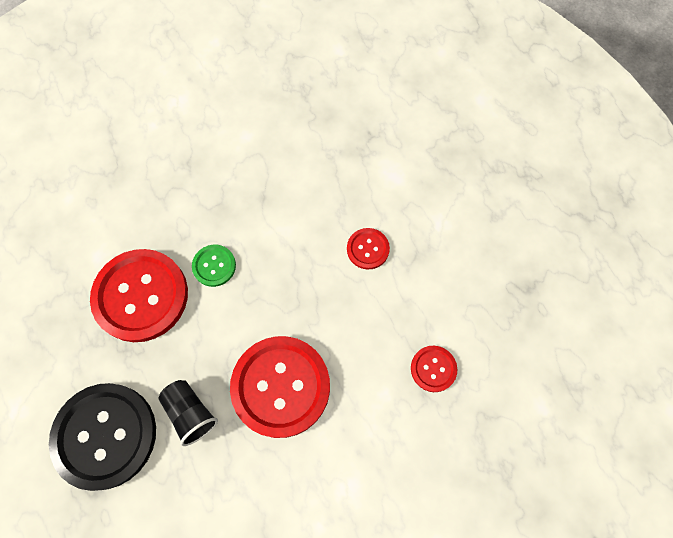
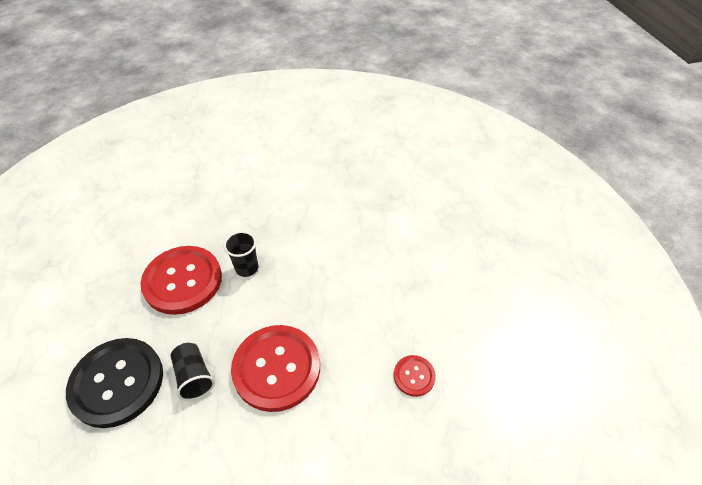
camera: 10 degrees right, 20 degrees down
green button [192,245,236,287] -> black cup [224,231,258,277]
red button [347,228,390,269] -> none

